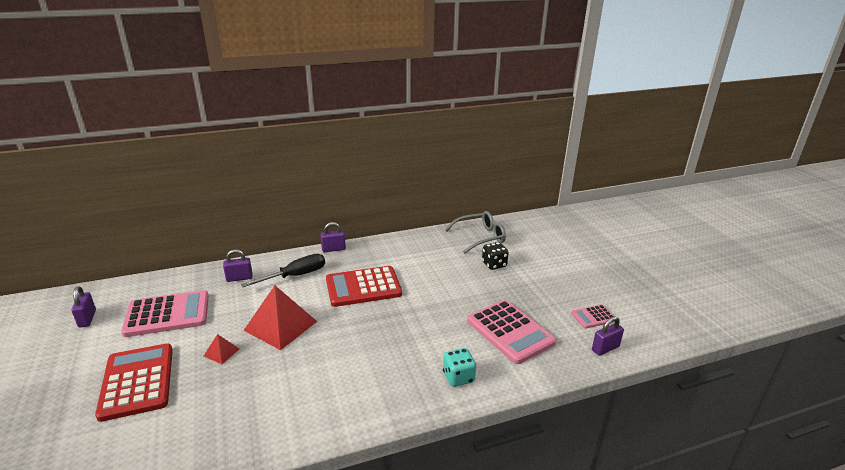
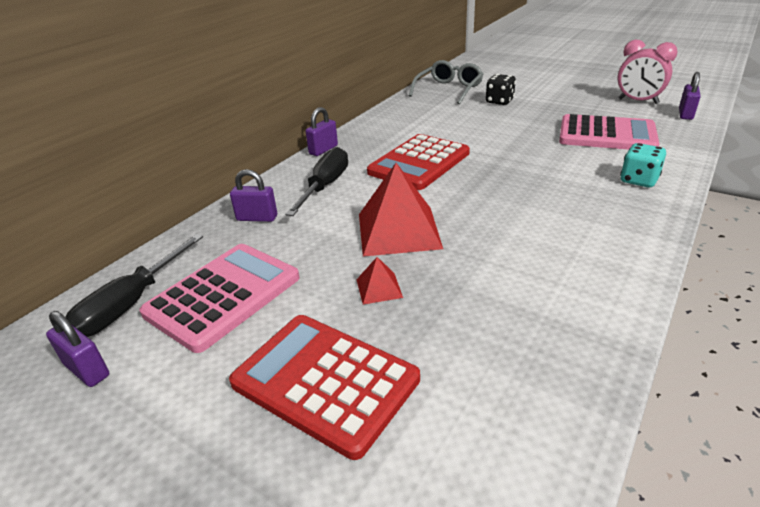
camera: 35 degrees left, 5 degrees up
purple padlock [223,249,253,282] -> purple padlock turned 60 degrees clockwise [230,169,277,222]
pink calculator [571,304,615,329] -> pink clock [617,40,678,104]
none -> black screwdriver [65,234,203,337]

